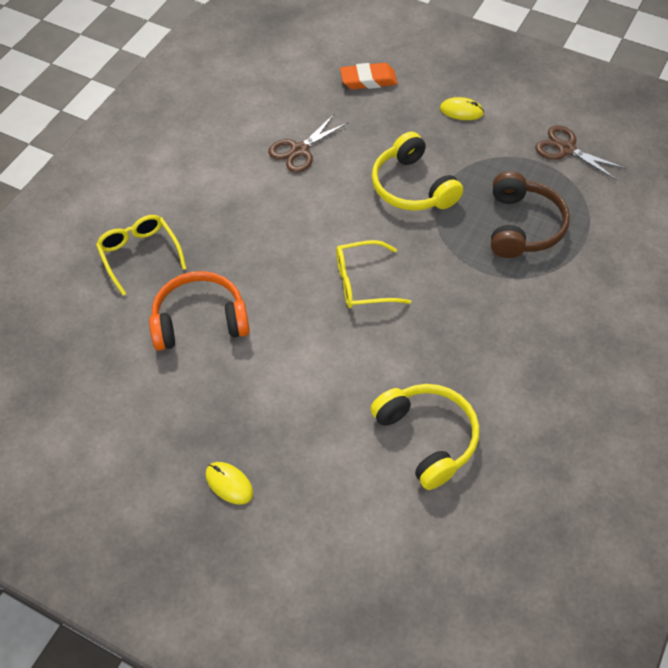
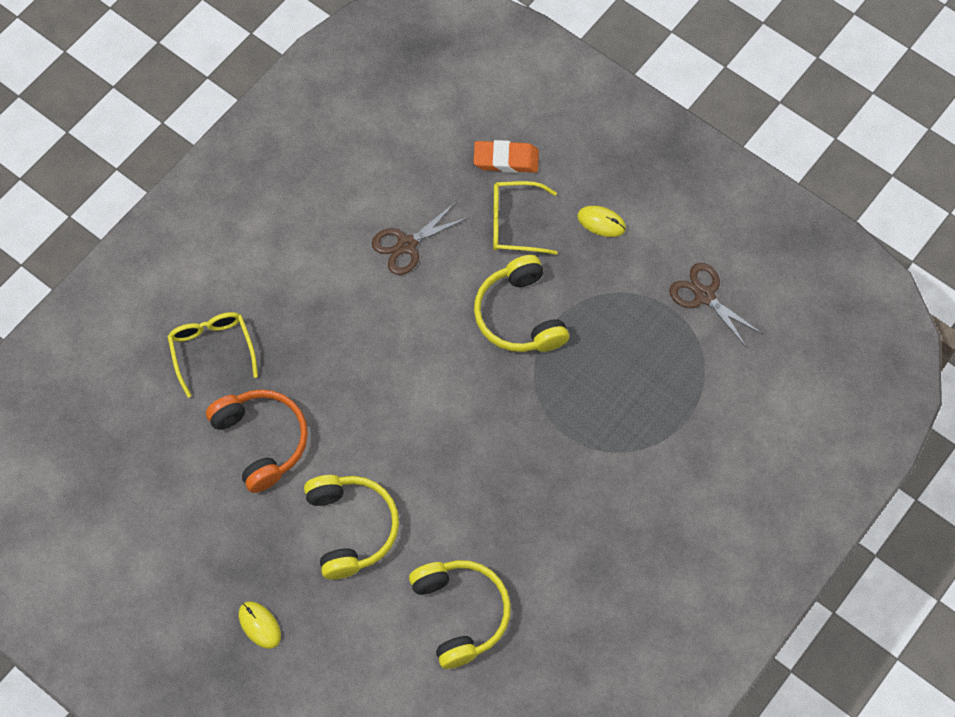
camera: 10 degrees right, 10 degrees up
orange headphones [149,271,250,351] -> orange headphones turned 60 degrees clockwise [206,389,308,493]
yellow glasses [336,240,411,308] -> yellow glasses moved to [493,181,557,255]
brown headphones [491,171,570,258] -> none
none -> yellow headphones [304,475,399,579]

